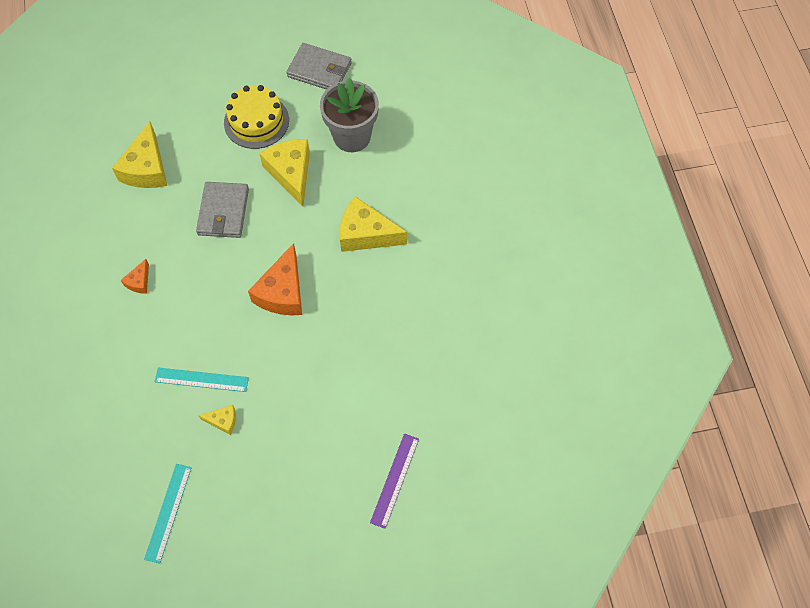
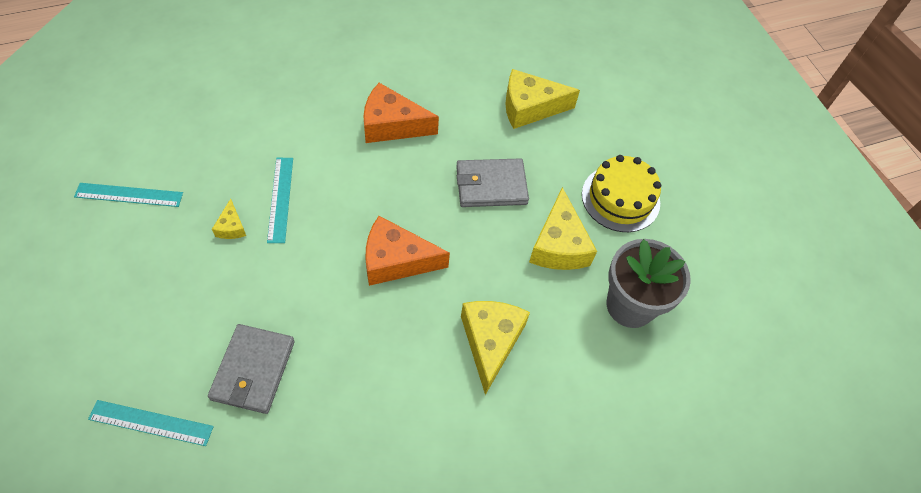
camera: 75 degrees right, 5 degrees down
orange cheese [121,259,149,294] -> orange cheese [364,83,439,143], size x2.06
yellow cheese [259,139,310,206] -> yellow cheese turned 120 degrees clockwise [529,187,597,270]
grey wallet [286,43,352,89] -> grey wallet moved to [208,324,295,414]
purple ruler [370,433,419,529] -> turquoise ruler [88,400,214,446]

